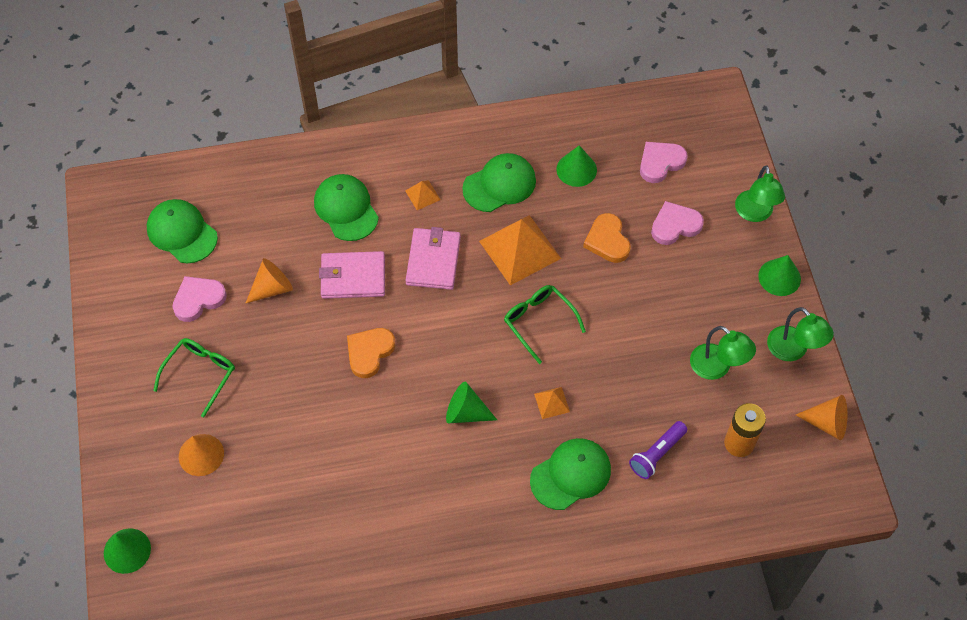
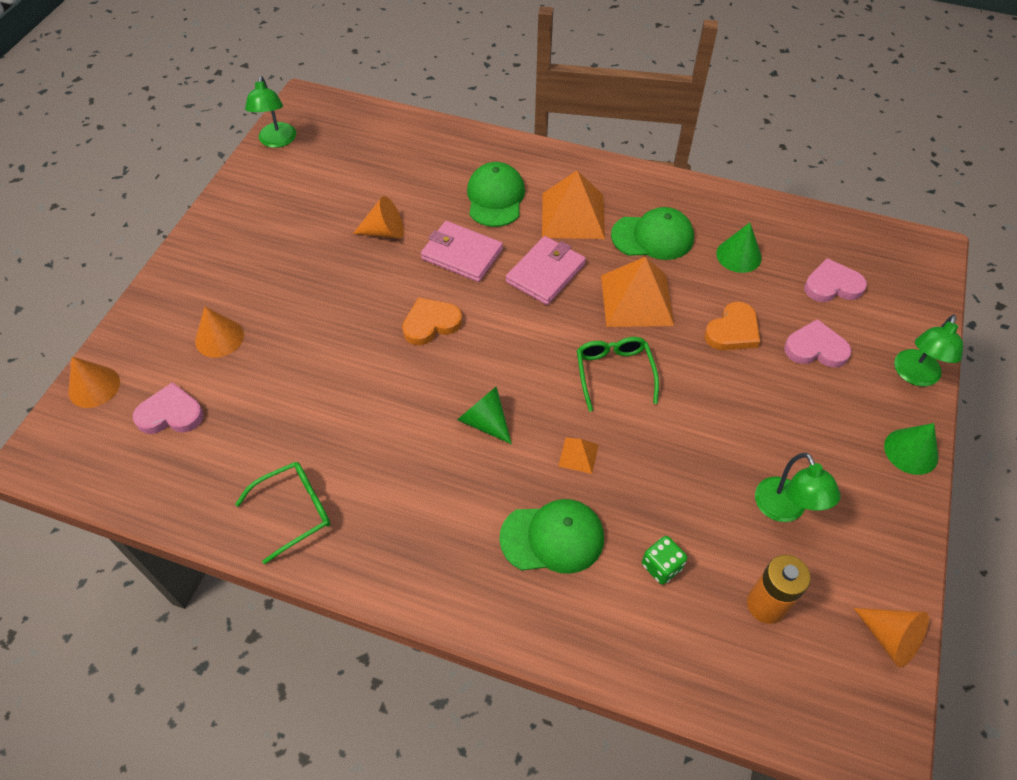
camera: 30 degrees right, 5 degrees down
green cone [104,529,151,574] -> orange cone [68,357,120,408]
green cap [147,199,218,263] -> none
green glasses [153,338,235,417] -> green glasses moved to [235,462,331,564]
pink heart [173,276,227,322] -> pink heart moved to [133,382,203,434]
orange pyramid [405,180,441,210] -> orange pyramid [542,170,605,239], size x2.20
orange heart [583,213,631,263] -> orange heart turned 150 degrees counterclockwise [705,302,760,350]
purple flashlight [629,421,687,479] -> green dice [642,536,687,585]
green lamp [767,307,834,361] -> green lamp moved to [245,76,296,148]

